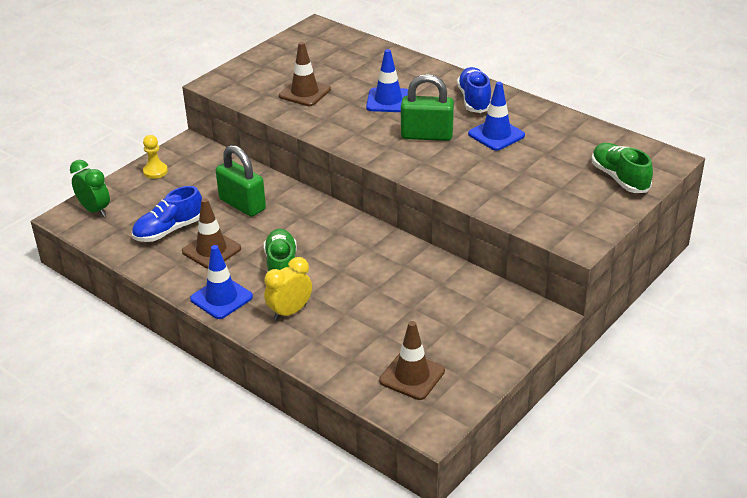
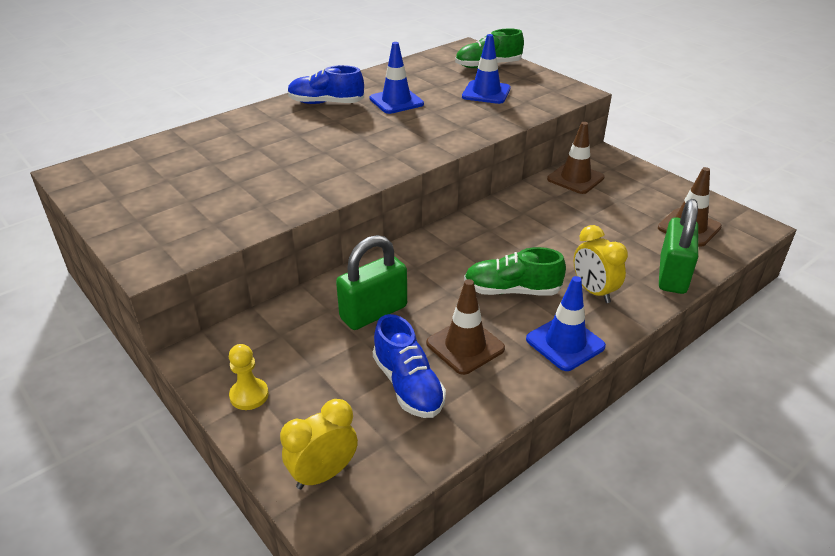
camera: 80 degrees left, 0 degrees up
green clock [70,160,110,217] -> yellow clock [280,399,358,489]
brown traffic cone [279,42,331,106] -> brown traffic cone moved to [547,122,605,194]
blue traffic cone [366,49,408,112] -> blue traffic cone moved to [462,34,511,104]
green padlock [401,74,454,141] -> green padlock moved to [659,199,698,294]

